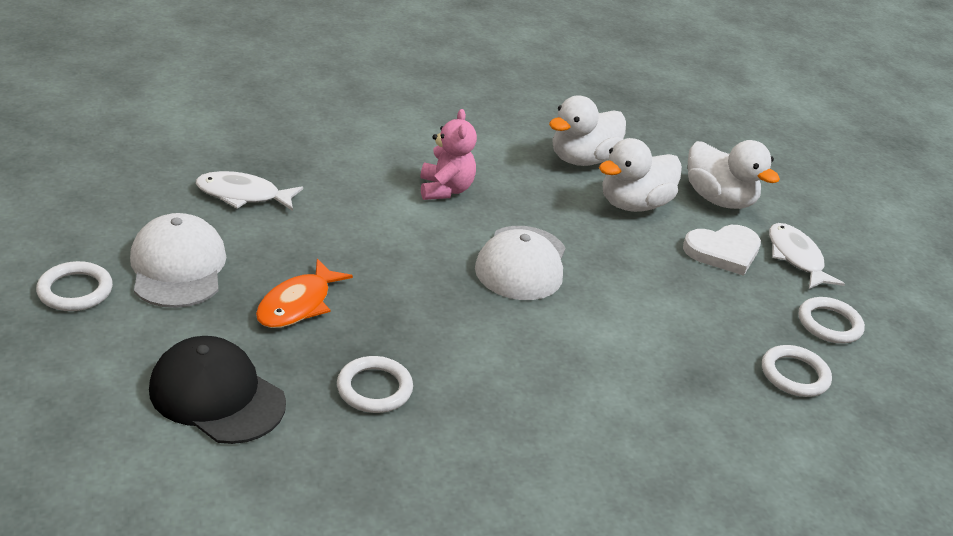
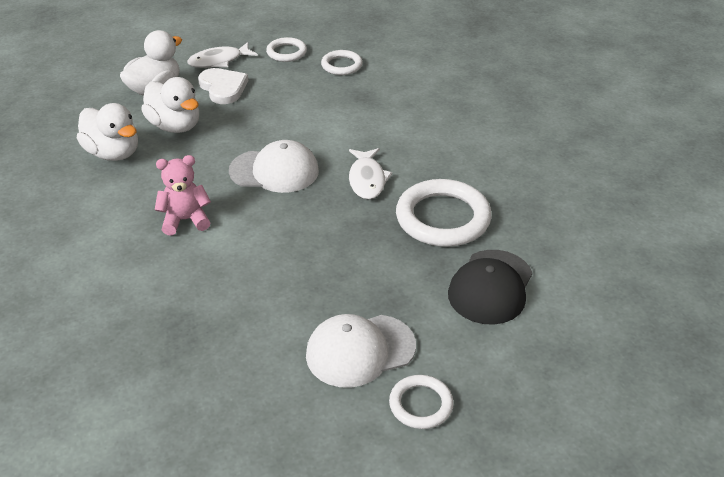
camera: 95 degrees left, 5 degrees up
white fish [196,171,303,211] -> white fish moved to [349,148,393,199]
orange fish [256,259,353,328] -> none
white ring [337,356,413,413] -> white ring [396,179,492,247], size x1.84

